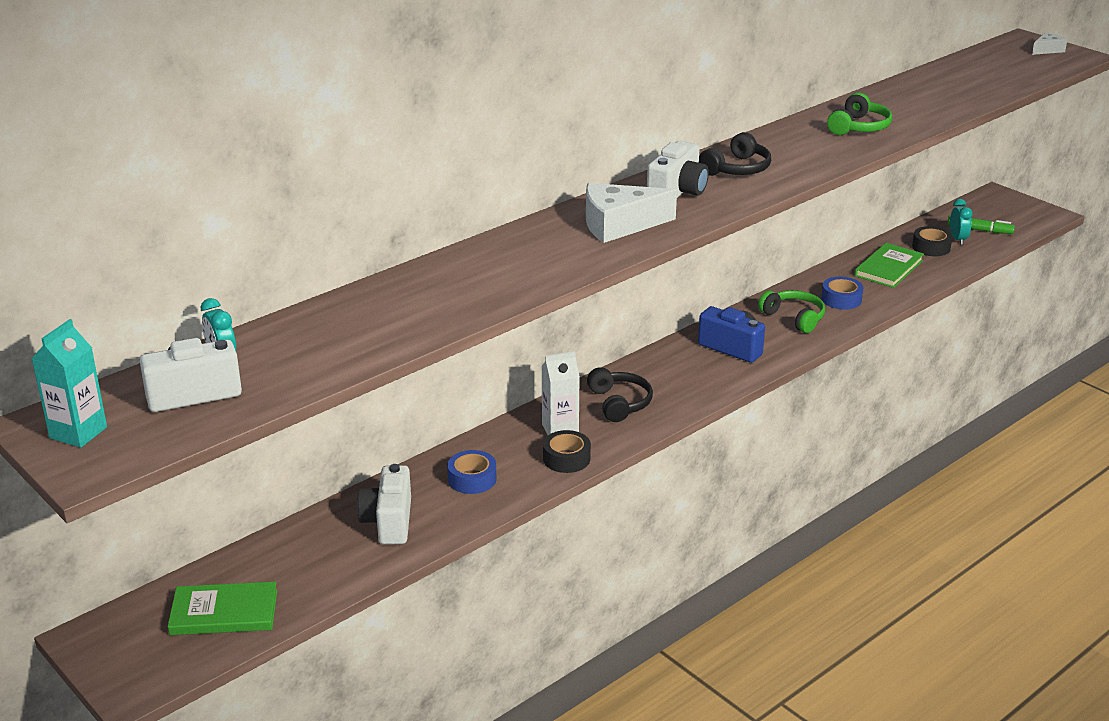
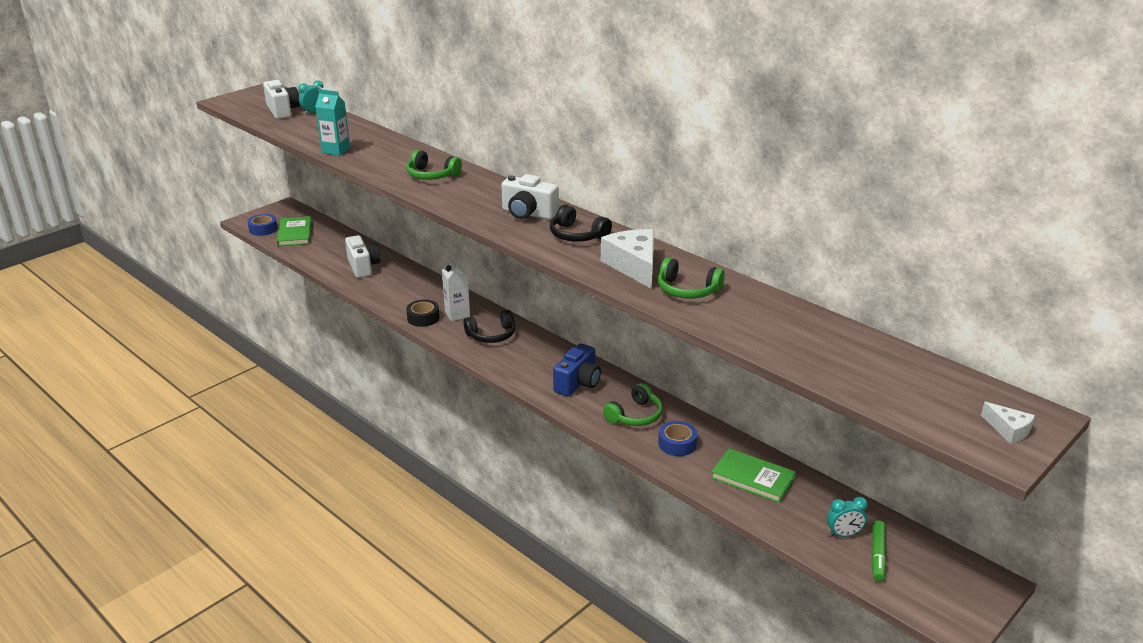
camera: 85 degrees right, 0 degrees up
turquoise carton [31,319,107,448] -> turquoise carton moved to [315,89,350,156]
white camera [357,464,411,544] -> white camera turned 75 degrees clockwise [345,235,381,278]
blue tape [447,450,496,494] -> blue tape moved to [247,214,277,236]
white cheese [586,183,677,243] -> white cheese moved to [601,229,654,289]
black tape [912,226,952,256] -> none
none -> green headphones [406,150,462,180]

